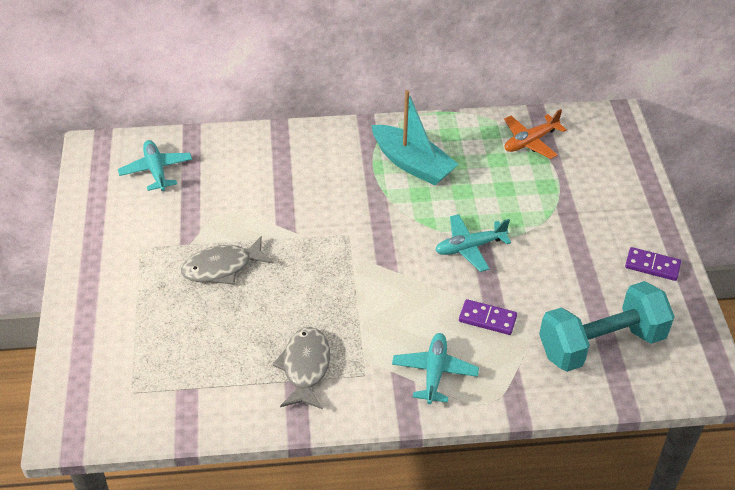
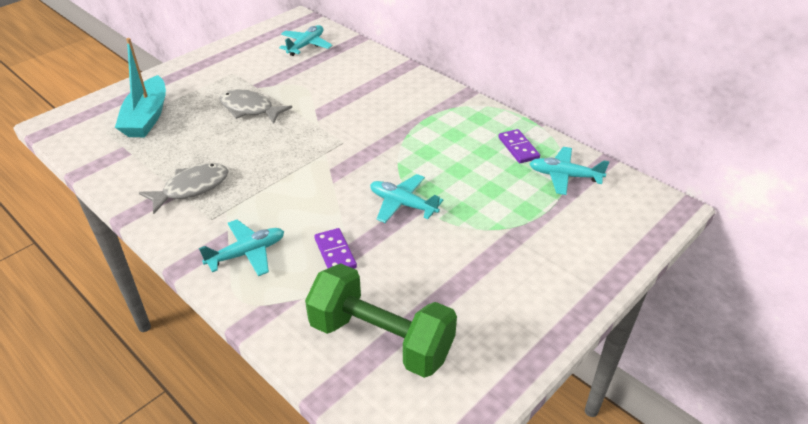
camera: 50 degrees right, 5 degrees down
turquoise boat [372,90,459,185] -> turquoise boat moved to [115,38,166,137]
orange plane [504,109,567,159] -> turquoise plane [529,147,609,195]
turquoise dumbbell [539,281,675,372] -> green dumbbell [305,263,457,378]
purple domino [625,247,681,281] -> purple domino moved to [498,129,540,163]

